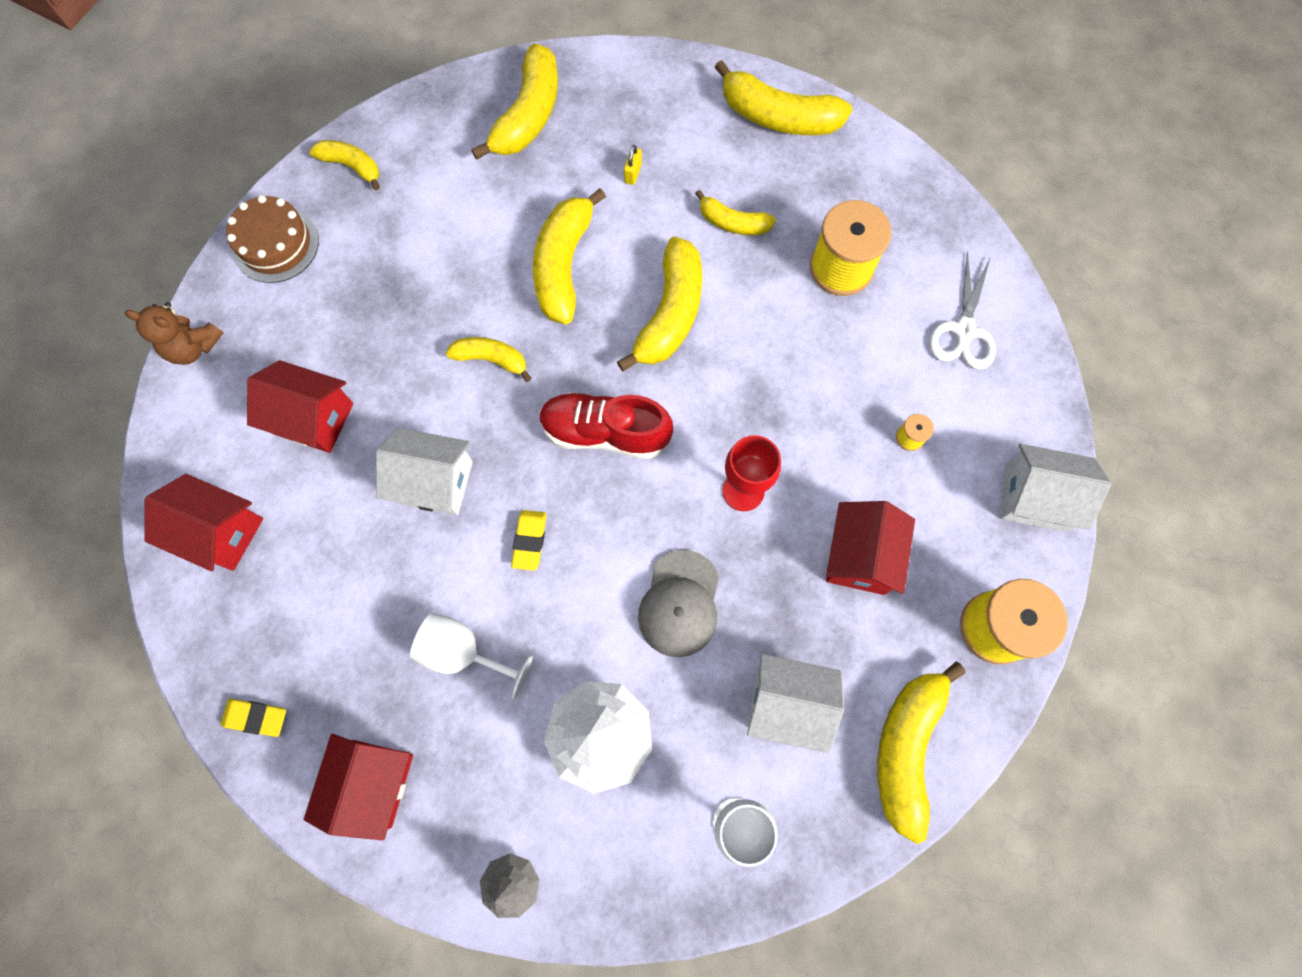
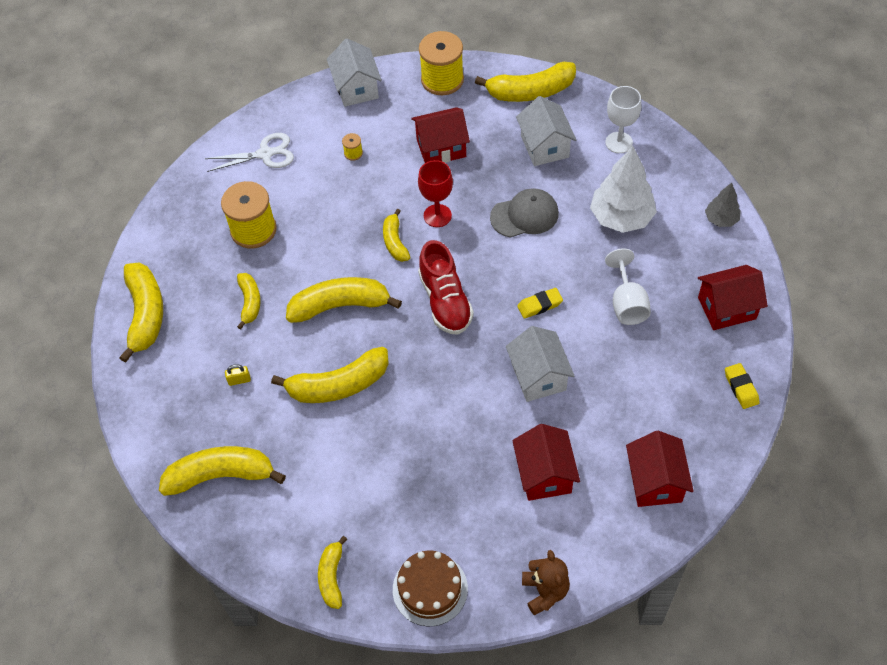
camera: 115 degrees left, 15 degrees down
yellow banana [446,337,532,382] -> yellow banana moved to [383,209,410,262]

